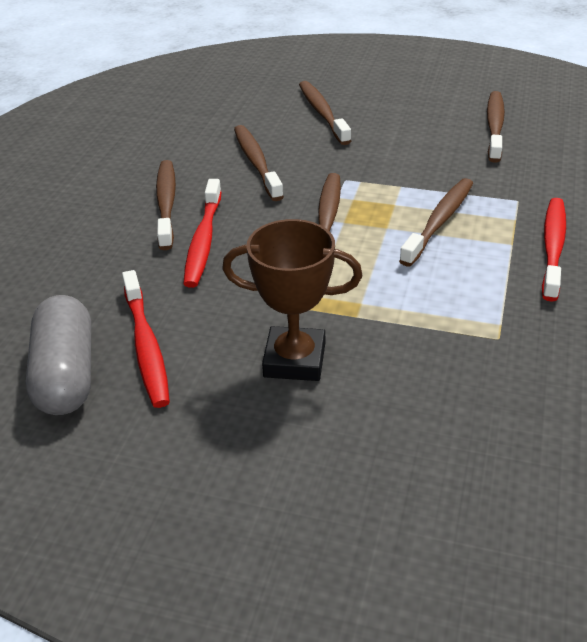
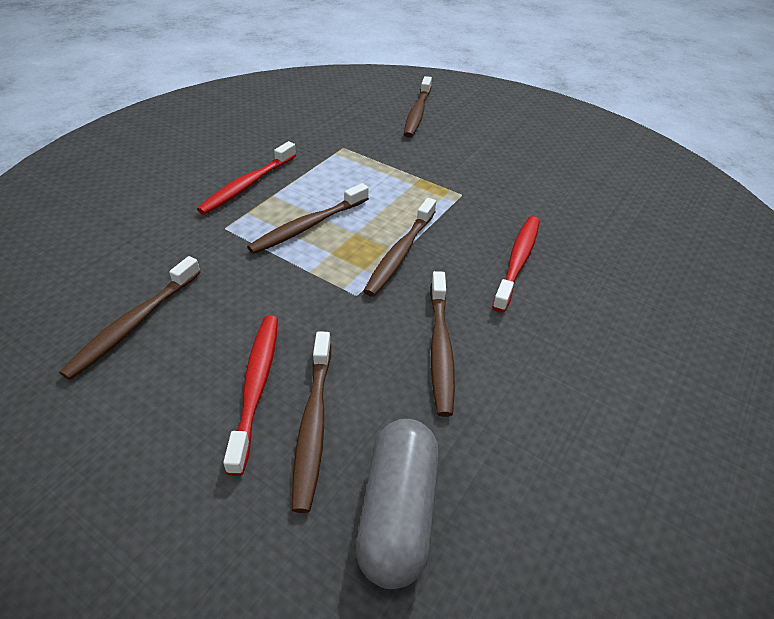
camera: 165 degrees left, 5 degrees up
grey capsule [26,295,91,415] -> grey capsule moved to [356,419,439,589]
red toothbrush [122,270,170,408] -> red toothbrush moved to [223,315,278,476]
brown toothbrush [156,160,176,250] -> brown toothbrush moved to [404,76,432,138]
brown trophy [222,219,362,381] -> none

